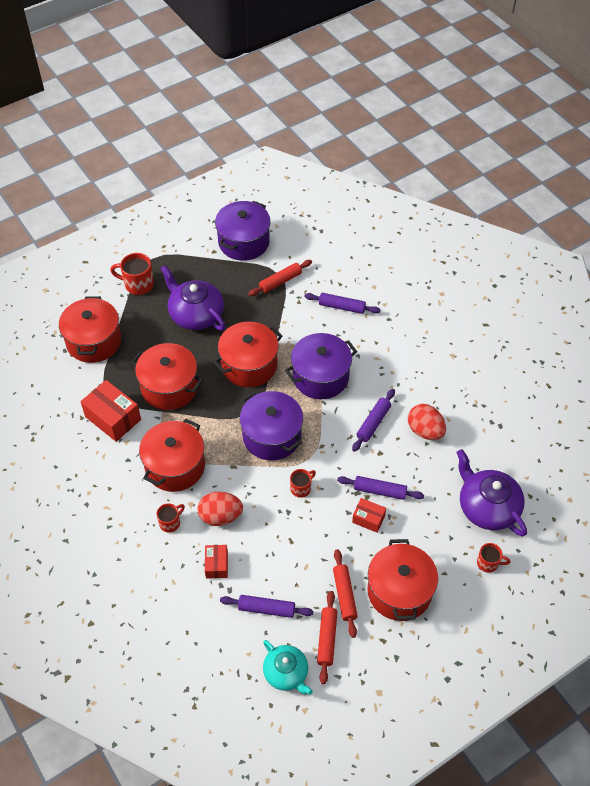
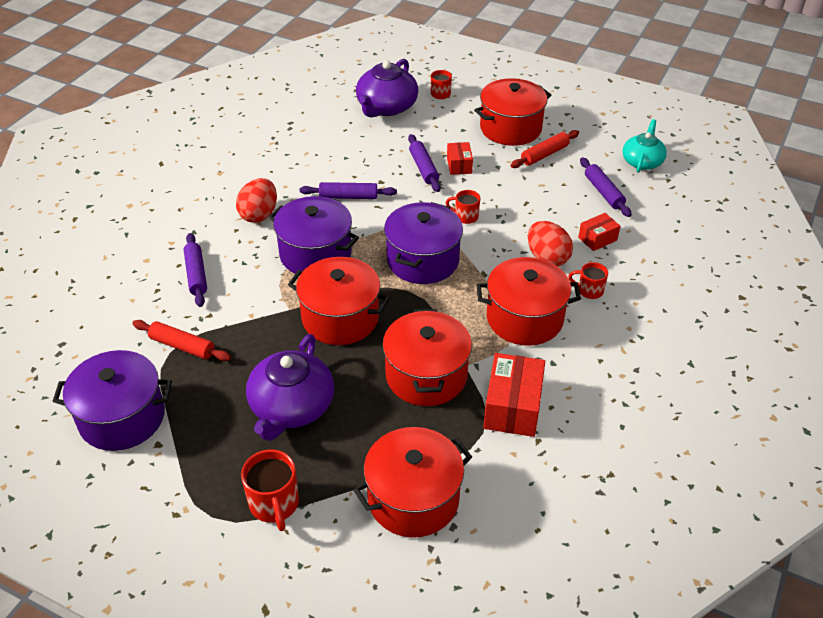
camera: 120 degrees left, 10 degrees down
red rolling pin [317,591,337,684] -> none
red egg [408,404,446,440] -> red egg moved to [236,178,277,223]

